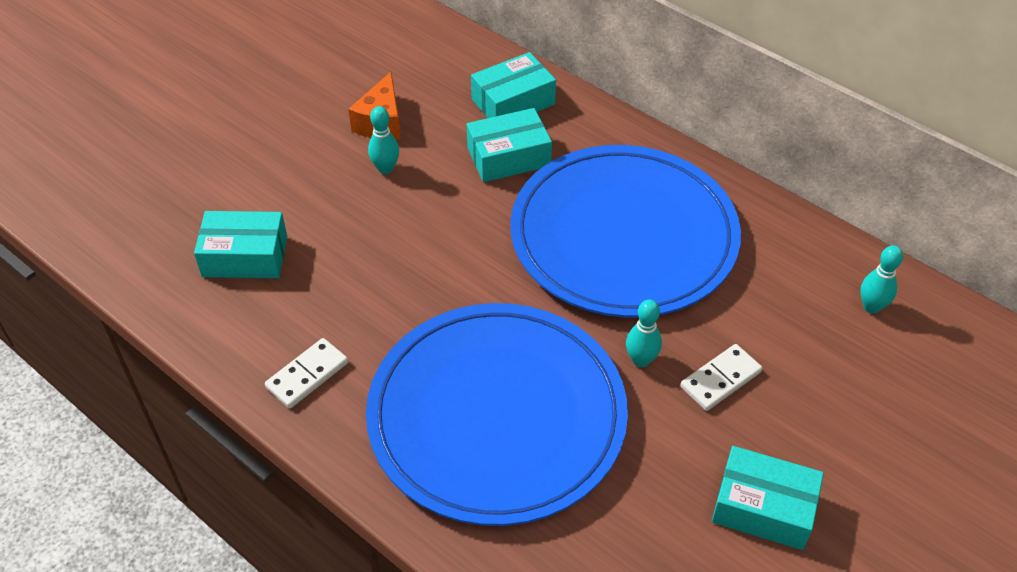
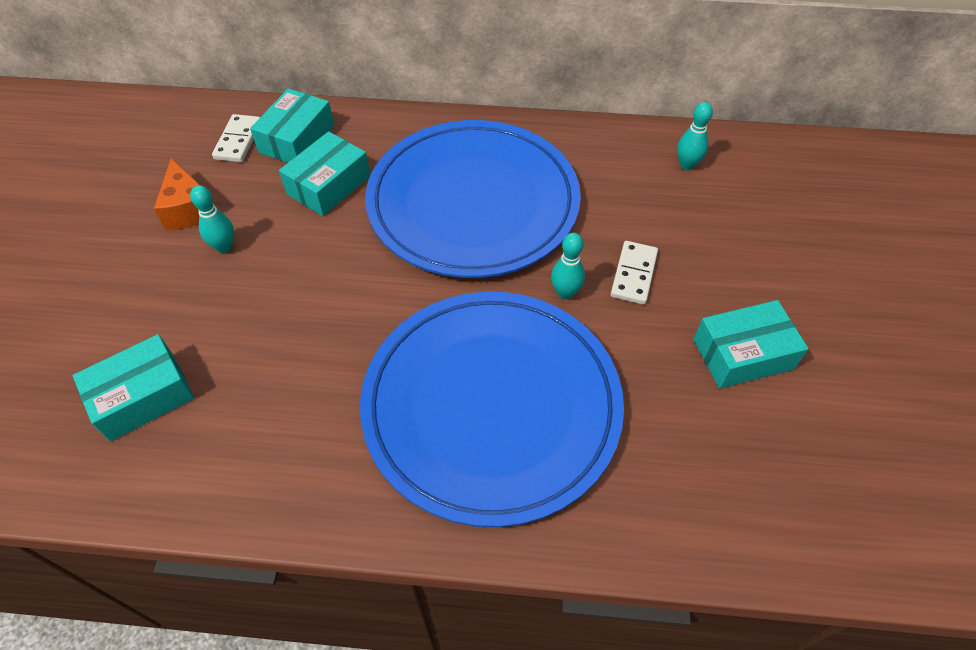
camera: 35 degrees left, 5 degrees up
white domino [265,338,348,408] -> white domino moved to [212,114,260,162]

